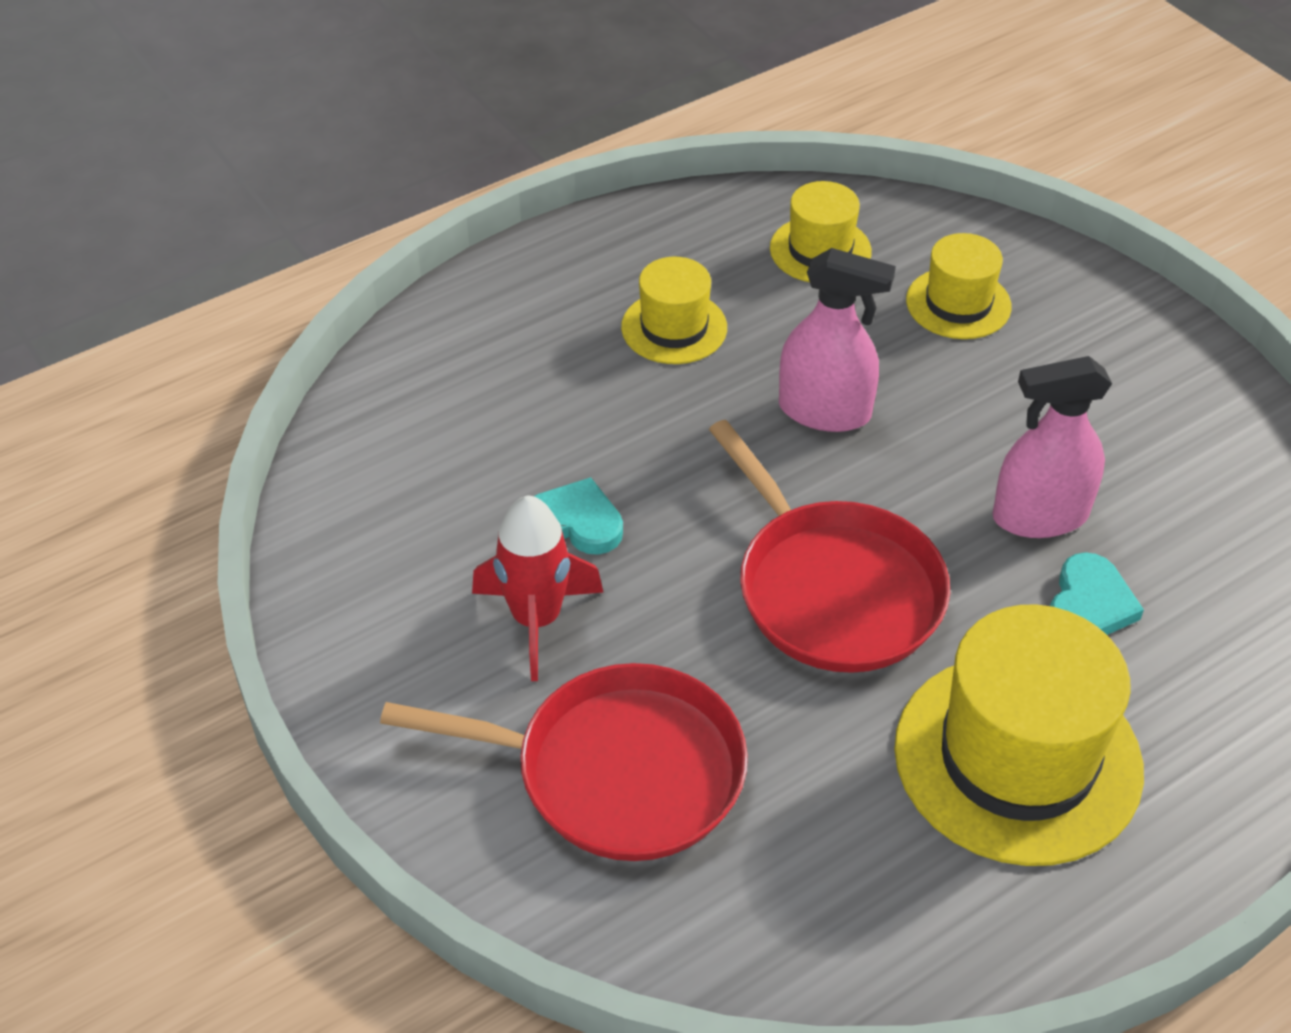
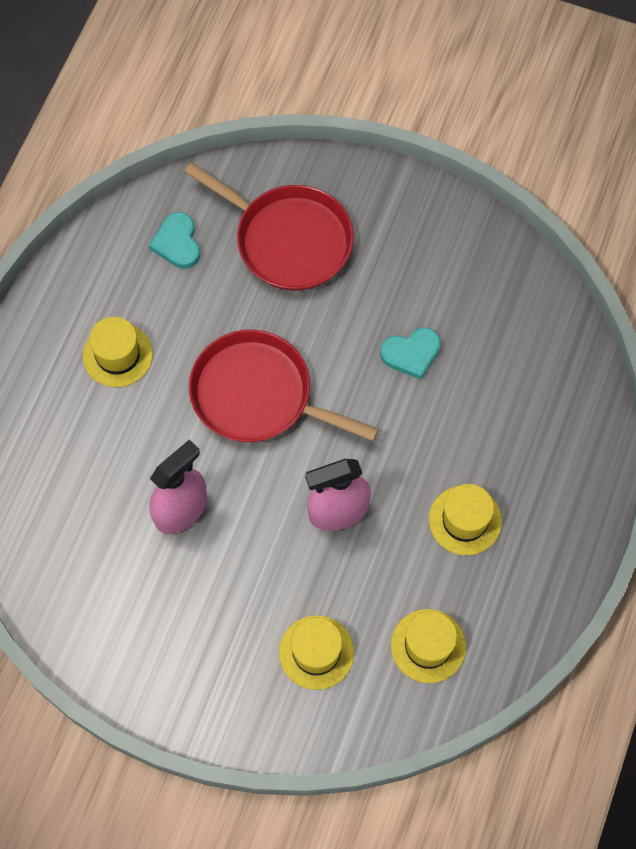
camera: 145 degrees right, 20 degrees up
red pan [380,663,748,861] -> red pan turned 120 degrees counterclockwise [184,162,354,291]
red rocket [472,496,604,681] -> none
yellow hat [894,604,1144,866] -> yellow hat [83,317,153,387], size x0.53
turquoise heart [1050,552,1144,635] -> turquoise heart moved to [149,212,200,269]

